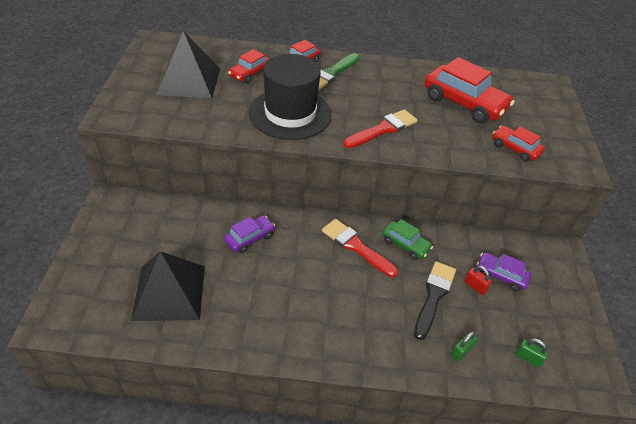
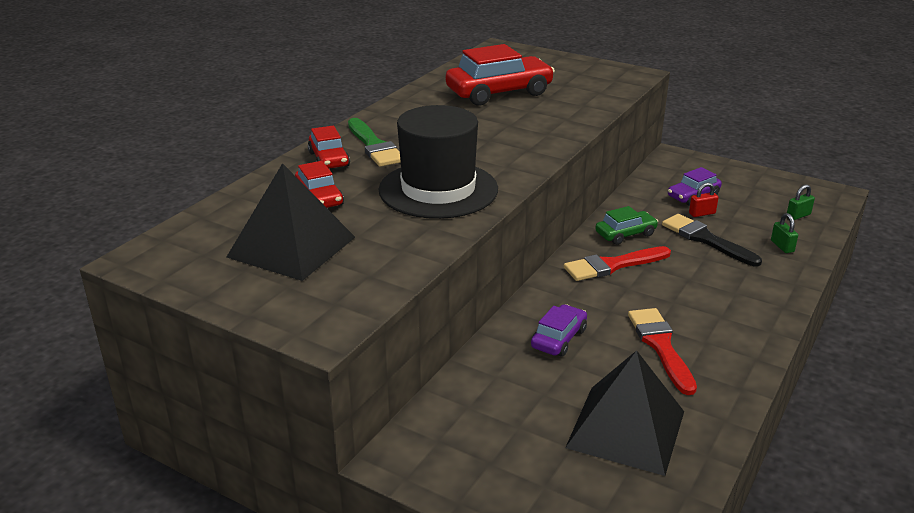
camera: 60 degrees left, 15 degrees down
purple car [224,215,275,253] -> purple car turned 45 degrees clockwise [531,304,587,357]
red brush [344,109,418,148] -> red brush moved to [628,308,697,395]
red car [492,126,545,162] -> none

